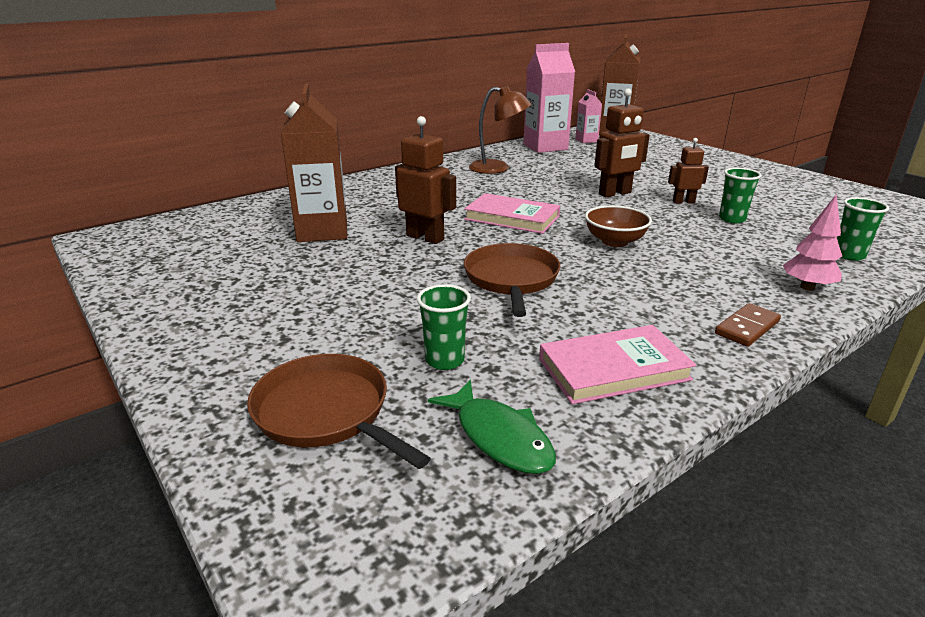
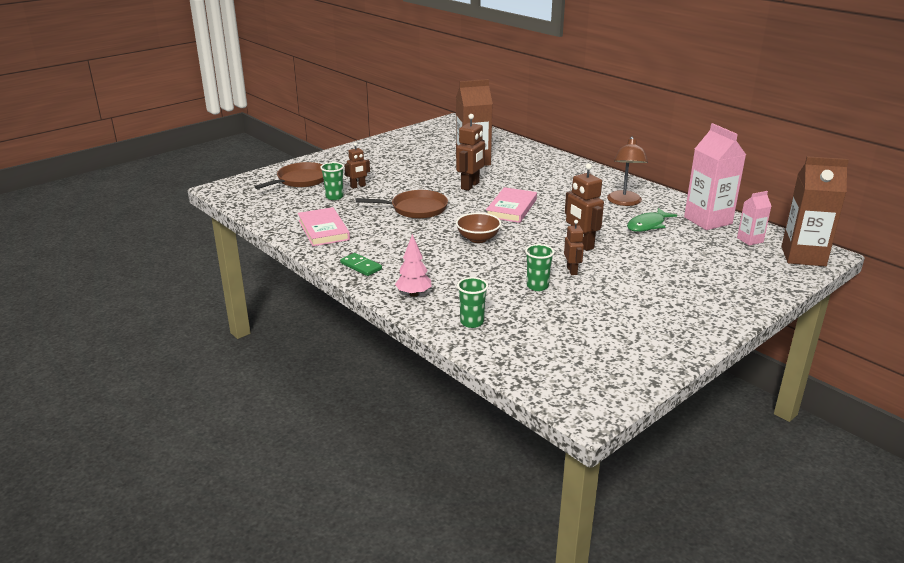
camera: 85 degrees right, 0 degrees up
green fish [428,380,556,474] -> green fish moved to [627,208,677,232]
brown domino [715,303,781,347] -> green domino [340,253,382,276]
none -> brown robot [344,143,370,189]

